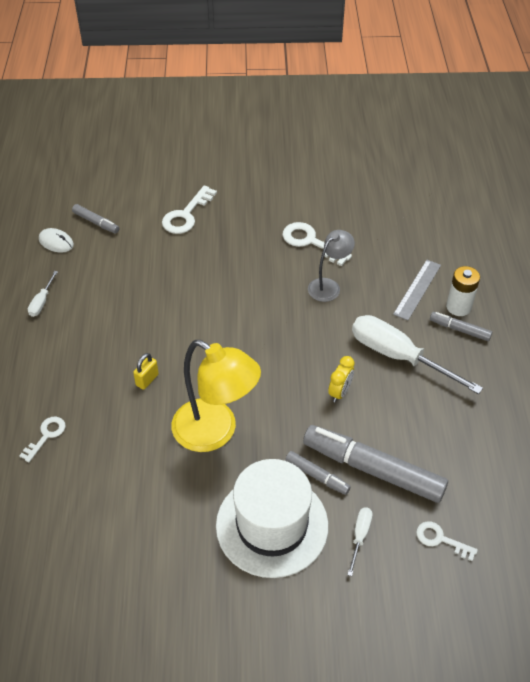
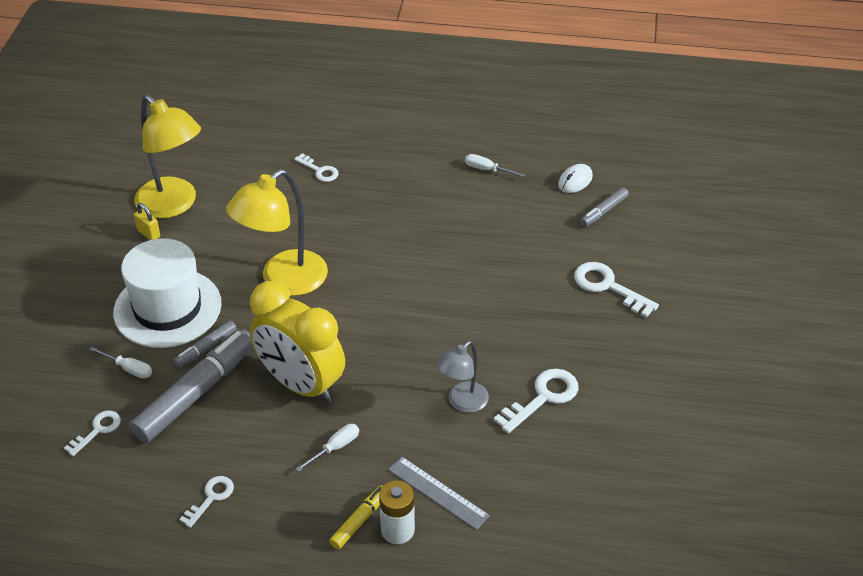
camera: 100 degrees right, 5 degrees down
yellow padlock [133,353,159,390] -> yellow padlock moved to [134,203,160,240]
grey lamp [308,230,355,302] -> grey lamp turned 75 degrees clockwise [436,341,489,413]
yellow clock [328,356,355,403] -> yellow clock [250,281,345,404], size x2.48
white screwdriver [352,315,483,394] -> white screwdriver [296,424,359,472], size x0.45
grey marker [430,312,492,341] -> yellow marker [329,485,383,549]
none -> yellow lamp [134,95,201,219]
none -> white key [179,476,234,528]

